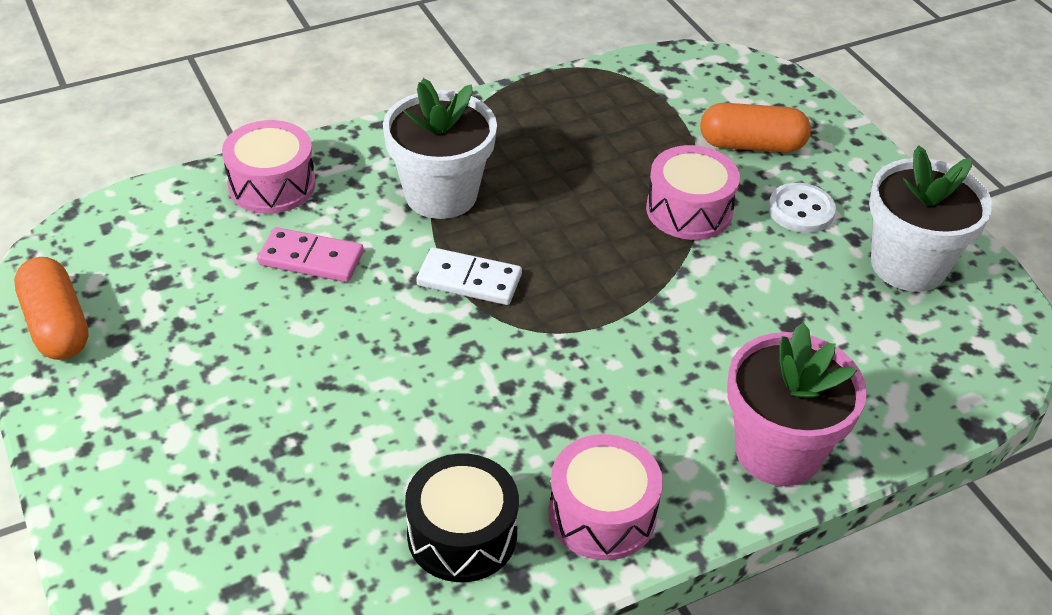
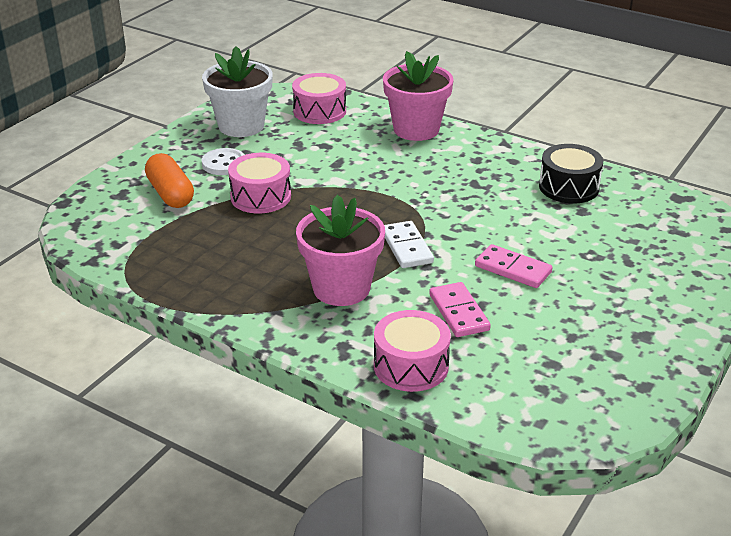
camera: 120 degrees left, 10 degrees down
orange capsule [14,257,89,360] -> none
white flower pot [383,78,497,219] -> pink flower pot [296,195,385,306]
pink drum [548,434,663,560] -> pink drum moved to [292,73,346,124]
none -> pink domino [475,244,553,288]

